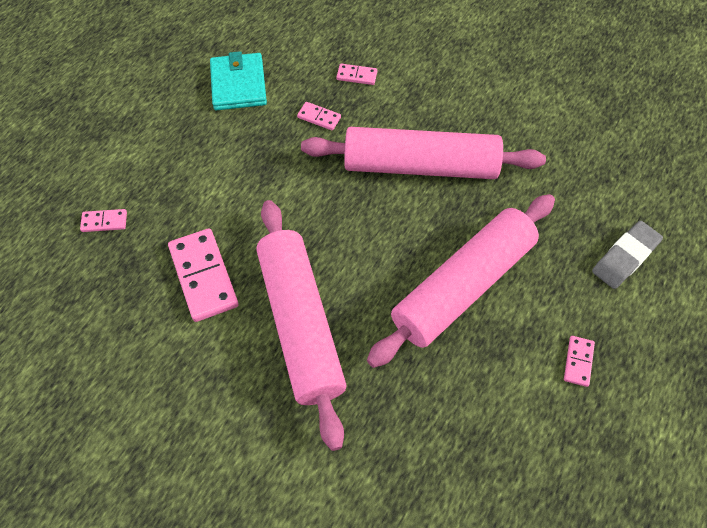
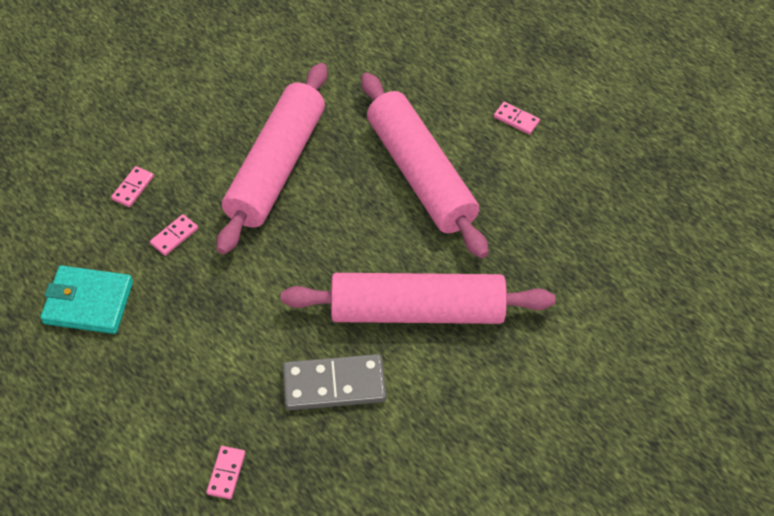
camera: 75 degrees left, 5 degrees down
pink domino [168,228,239,322] -> grey domino [283,354,386,410]
grey eraser [592,221,663,289] -> none

